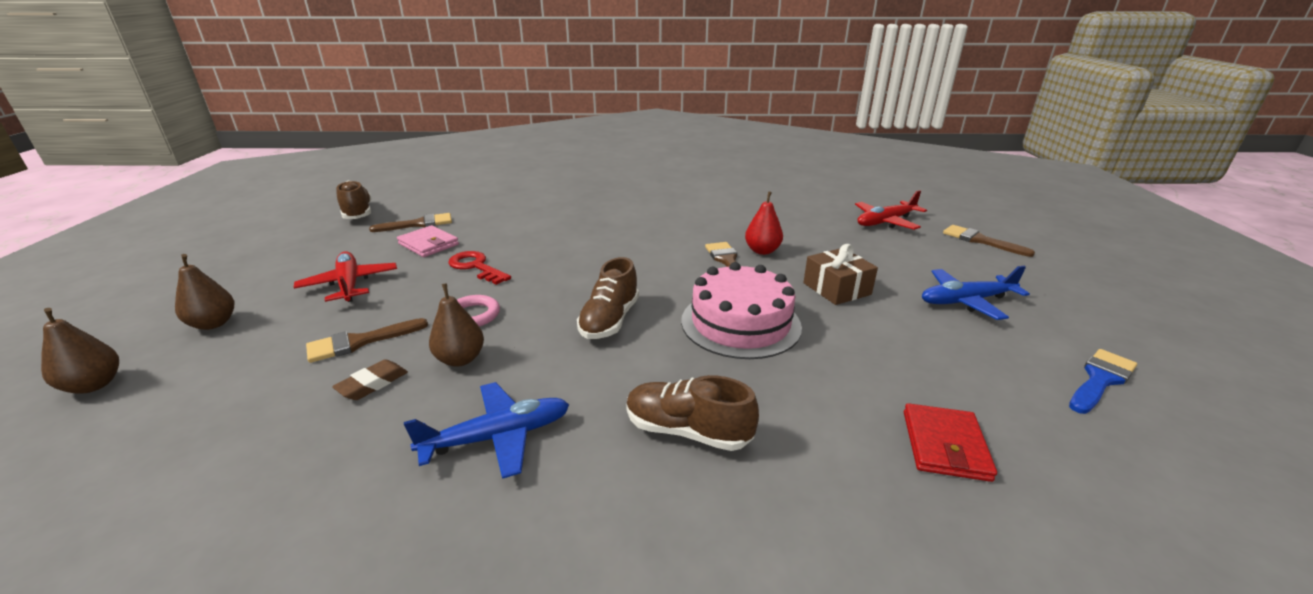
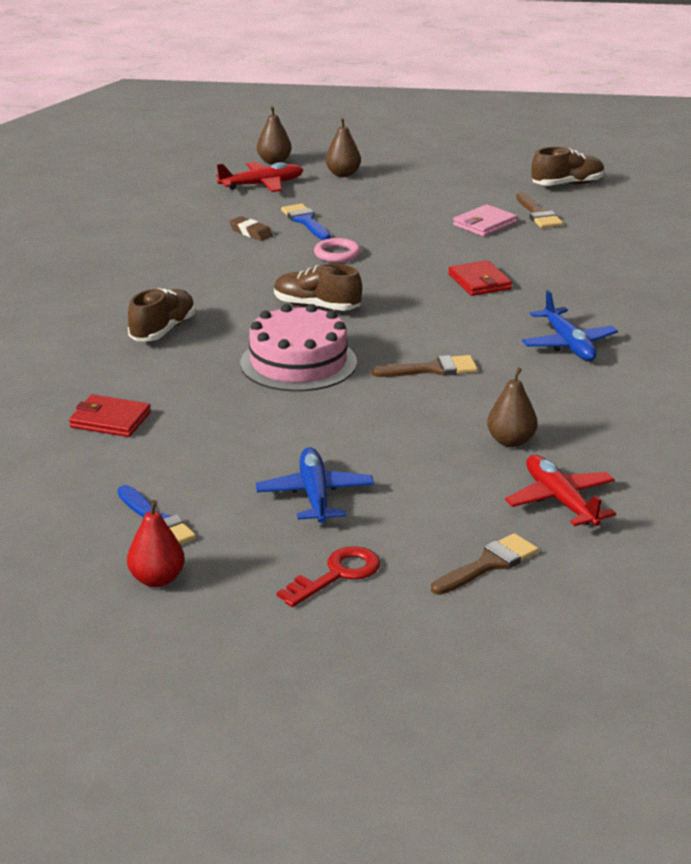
camera: 95 degrees right, 0 degrees up
red plane [294,251,397,302] -> red plane moved to [216,162,303,192]
brown brush [306,318,428,363] -> blue brush [281,203,331,240]
blue plane [404,382,570,479] -> blue plane moved to [522,290,618,361]
brown pear [429,283,484,367] -> brown pear moved to [487,368,538,447]
red key [448,251,511,285] -> red key moved to [277,546,380,607]
red pear [745,191,783,255] -> red pear moved to [127,500,185,587]
brown gift [803,244,878,305] -> none
none -> red wallet [448,260,512,296]

